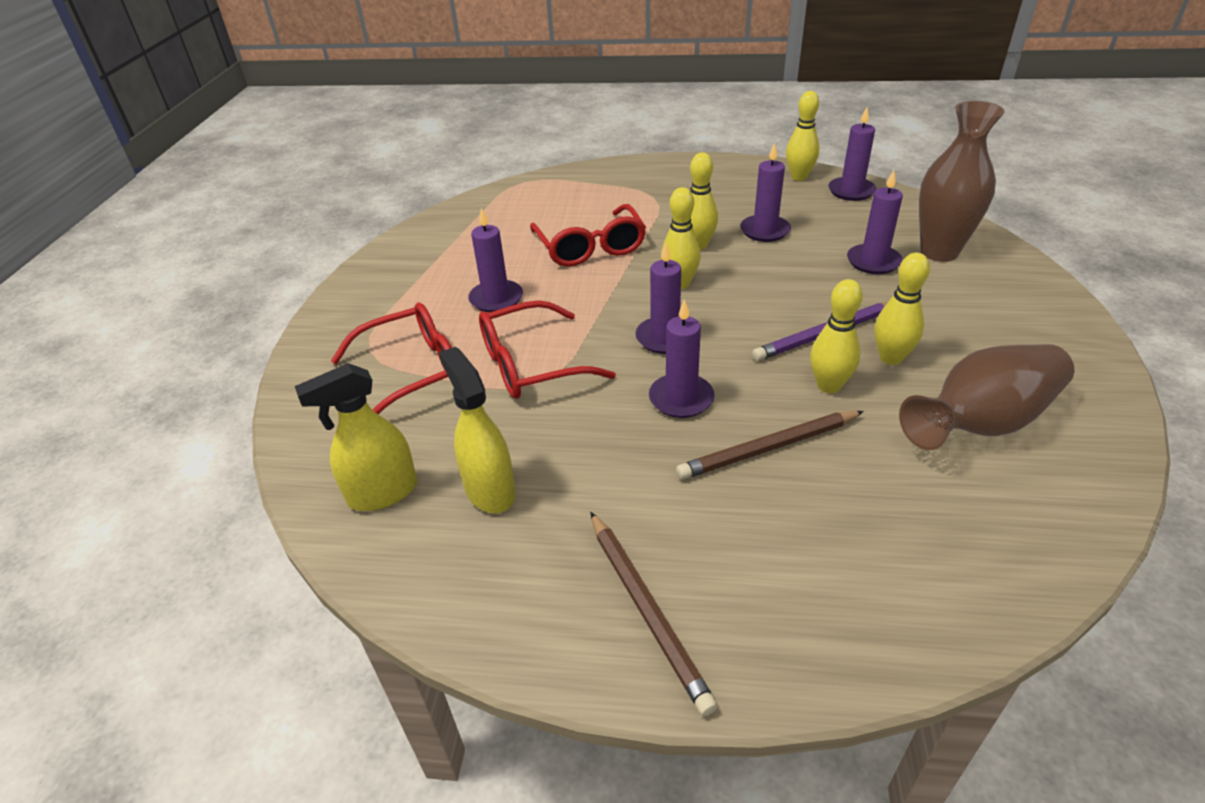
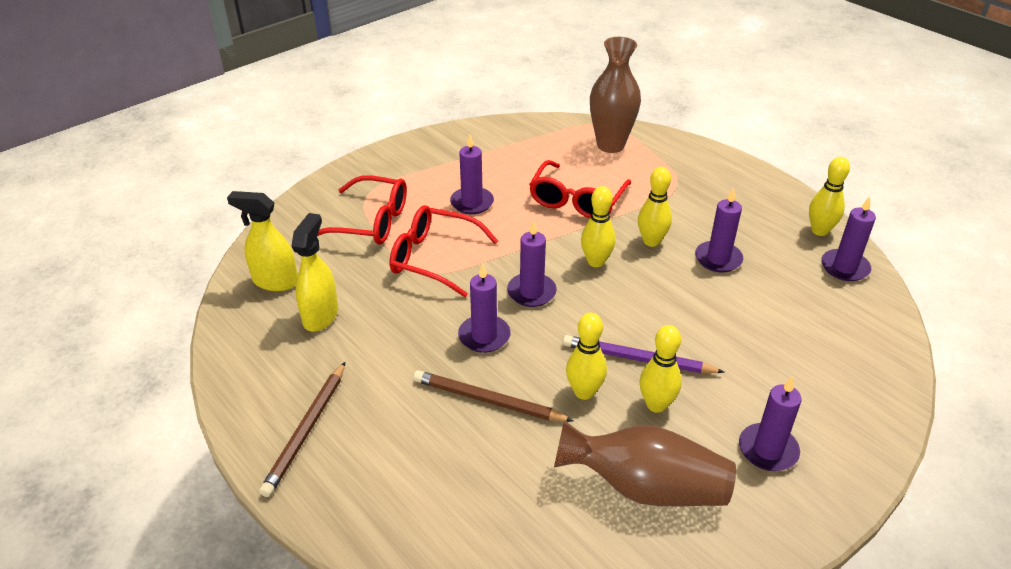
camera: 40 degrees right, 0 degrees up
purple candle [847,170,903,274] -> purple candle moved to [739,376,802,471]
brown vase [919,101,1005,262] -> brown vase moved to [590,37,641,153]

